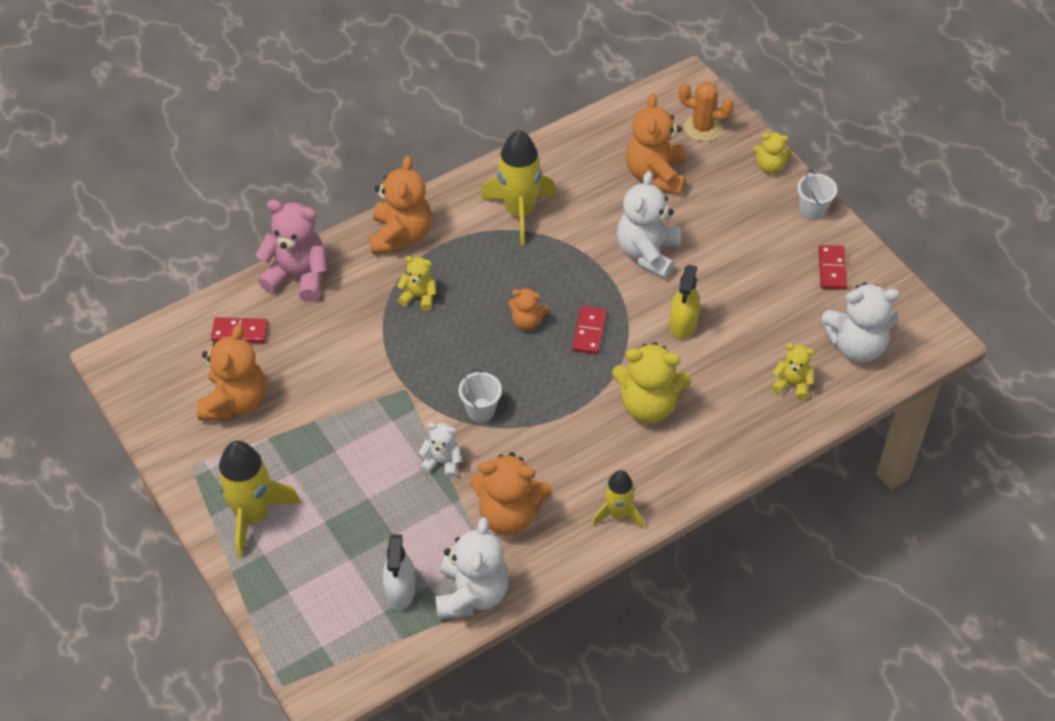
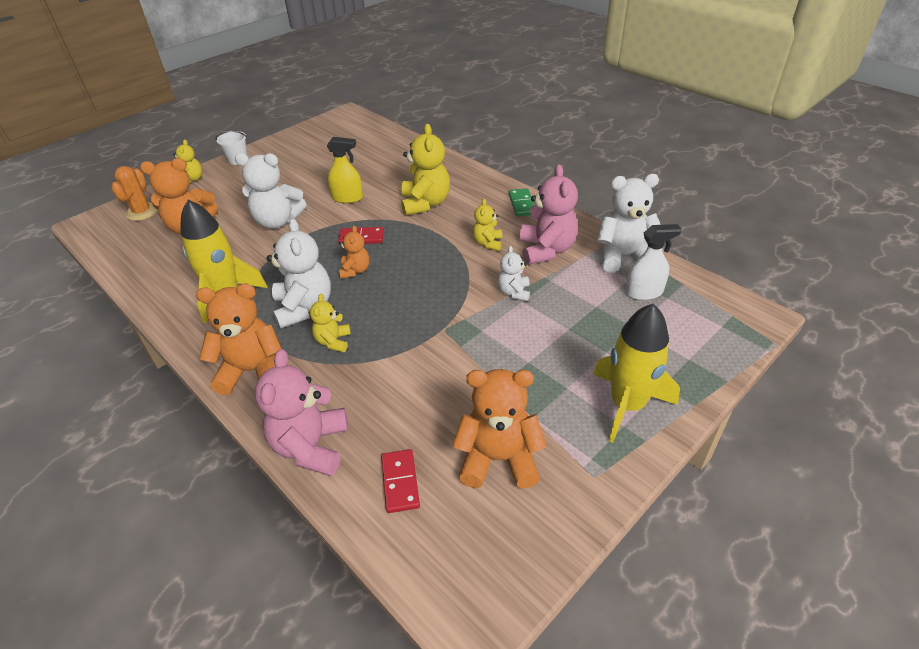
camera: 100 degrees left, 10 degrees down
white bucket [459,368,502,422] -> none
orange teddy bear [470,452,552,535] -> pink teddy bear [520,164,578,265]
yellow rocket [592,470,643,528] -> green domino [509,188,534,216]
yellow teddy bear [772,343,814,400] -> yellow teddy bear moved to [472,199,502,251]
red domino [818,245,848,290] -> none
white teddy bear [821,282,900,362] -> white teddy bear moved to [267,218,331,329]

